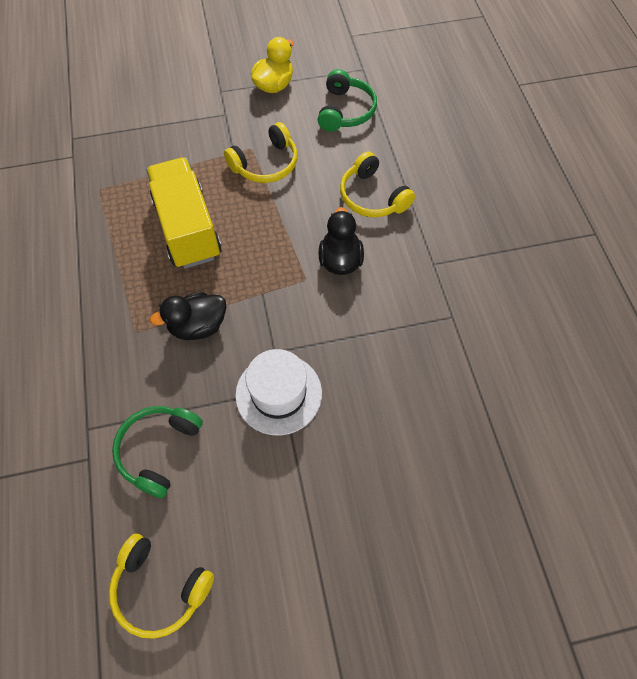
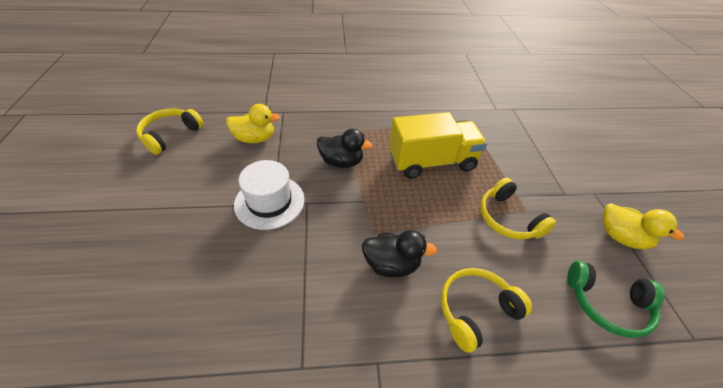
camera: 95 degrees right, 15 degrees down
green headphones [112,406,203,498] -> yellow duck [226,104,280,143]
black duck [150,292,226,340] -> black duck turned 120 degrees clockwise [317,129,373,168]

